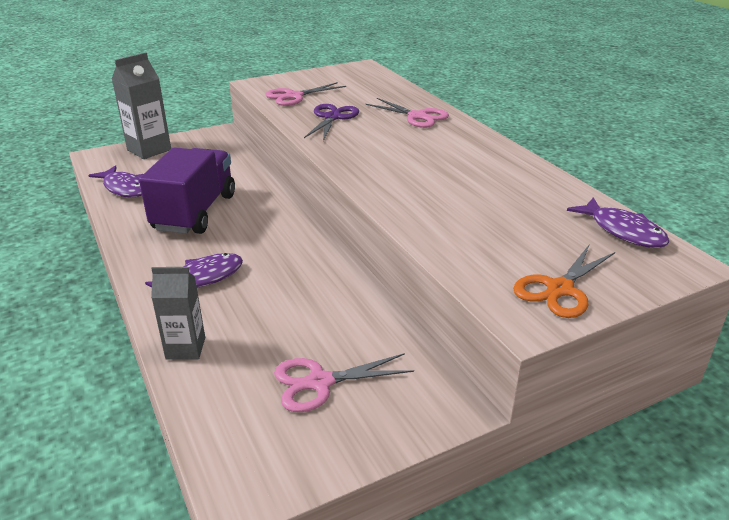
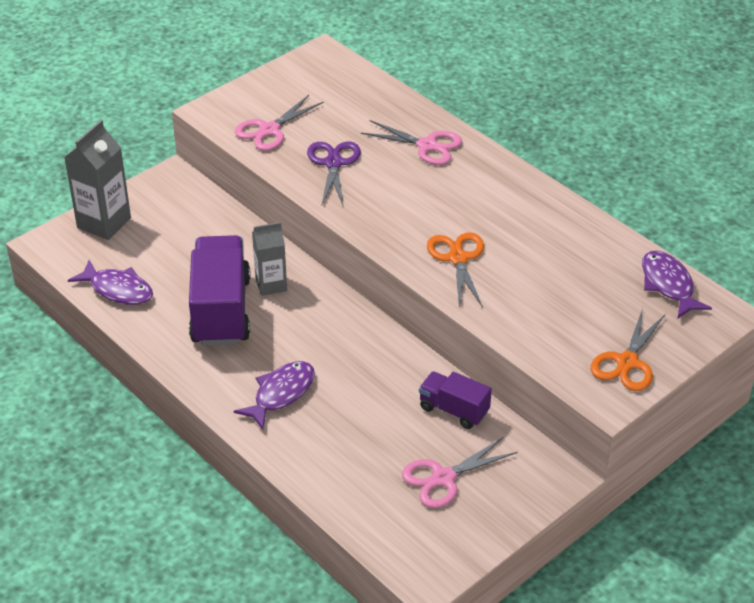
camera: 15 degrees left, 10 degrees up
grey carton [151,267,205,360] -> grey carton moved to [252,222,287,296]
purple fish [567,197,669,248] -> purple fish turned 150 degrees counterclockwise [642,251,712,318]
none -> purple truck [419,371,492,429]
none -> orange scissors [427,232,484,308]

